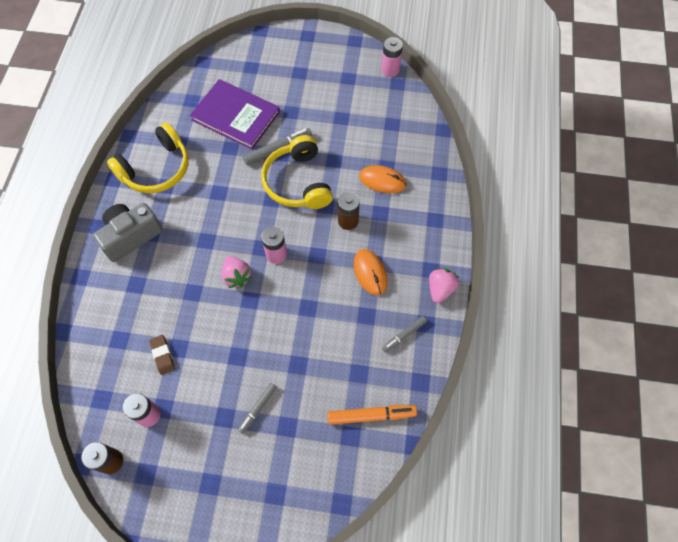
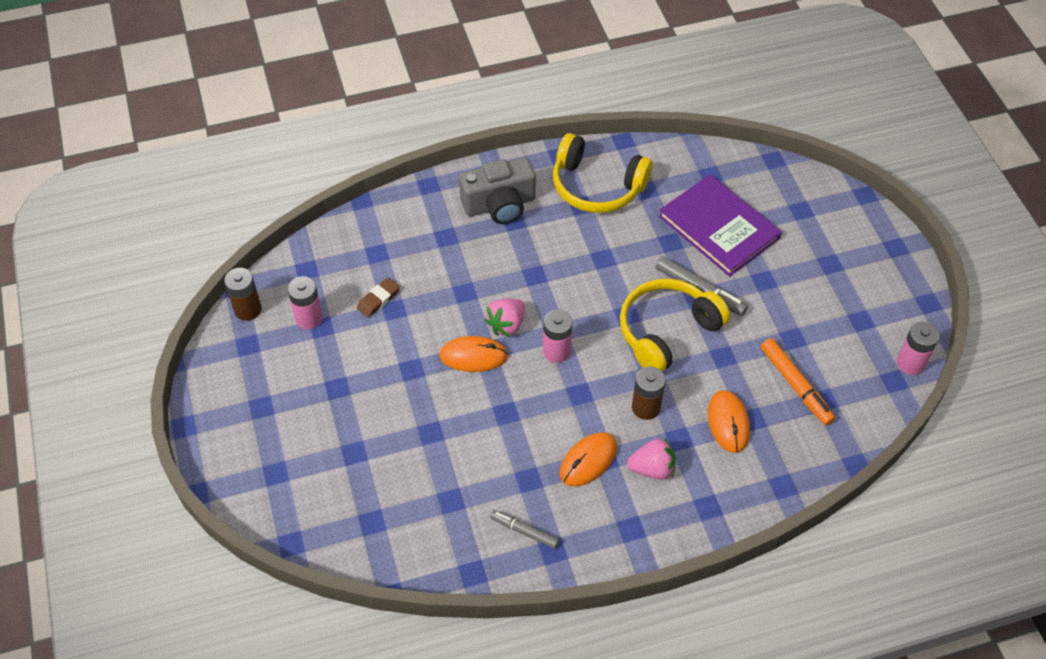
camera: 65 degrees right, 10 degrees down
grey camera [93,203,163,262] -> grey camera turned 135 degrees clockwise [459,157,536,224]
purple book [190,79,280,149] -> purple book turned 45 degrees counterclockwise [659,174,782,277]
grey marker [238,383,277,434] -> none
orange marker [327,405,417,425] -> orange marker moved to [761,338,835,425]
pink strawberry [429,268,459,303] -> pink strawberry moved to [627,437,676,480]
none -> orange mouse [439,336,508,372]

